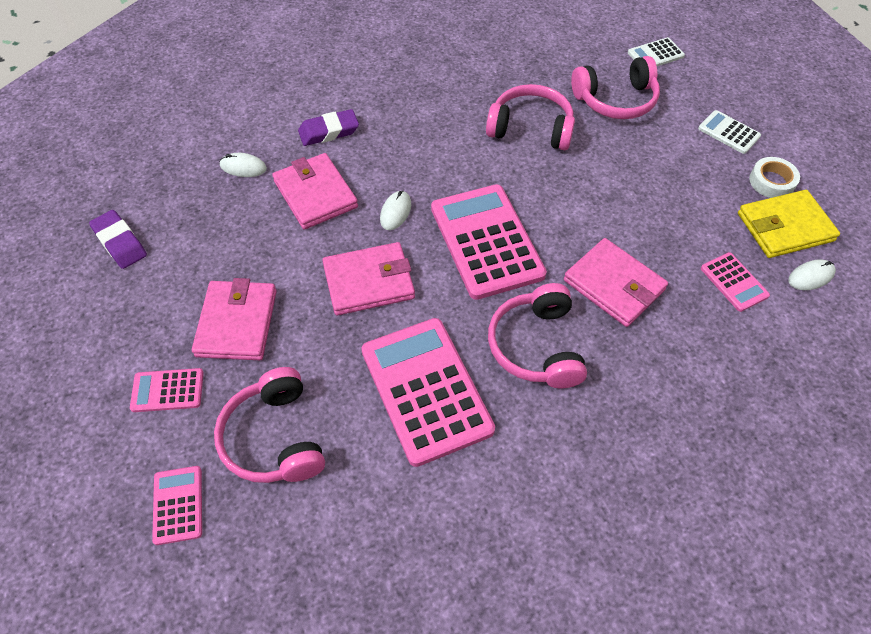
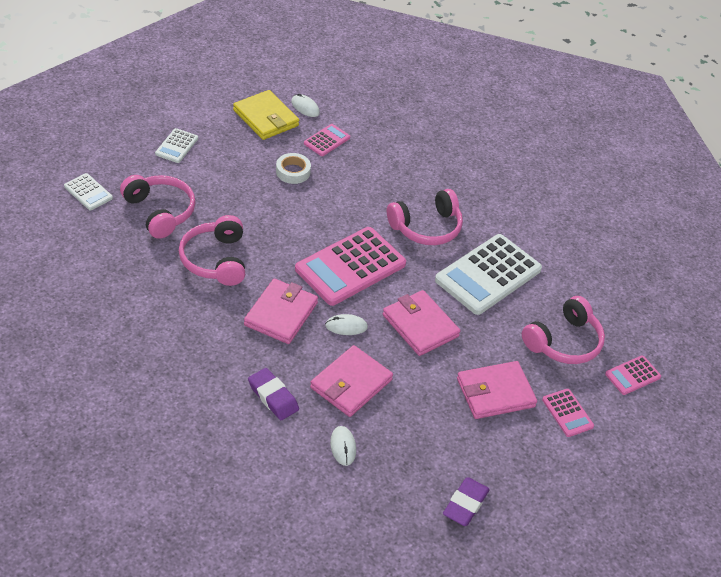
camera: 115 degrees left, 10 degrees down
pink calculator [361,318,495,467] -> white calculator [435,234,542,315]
pink wallet [564,238,668,327] -> pink wallet moved to [244,279,318,344]
white tape [749,157,800,198] -> white tape moved to [276,153,311,184]

